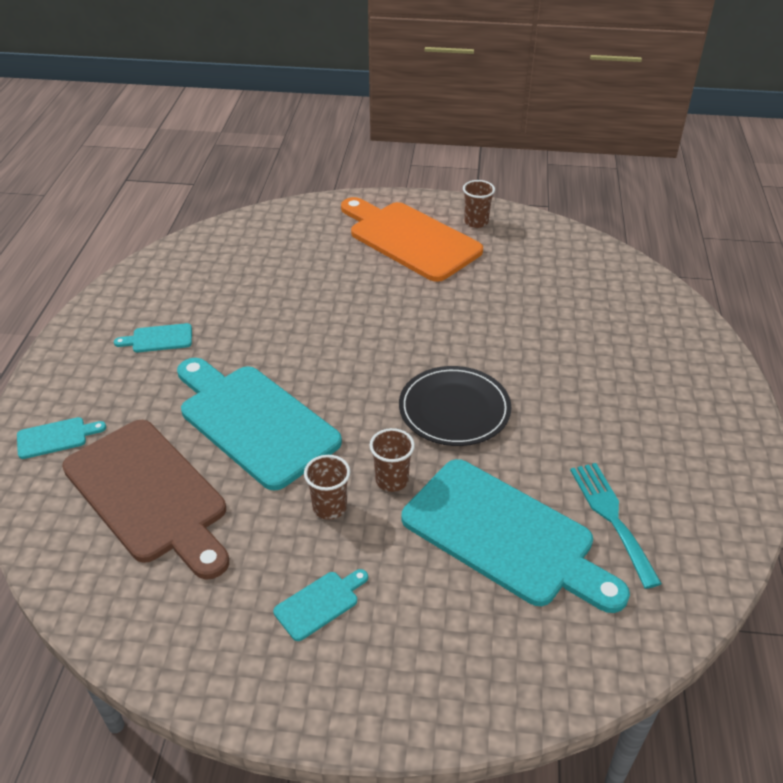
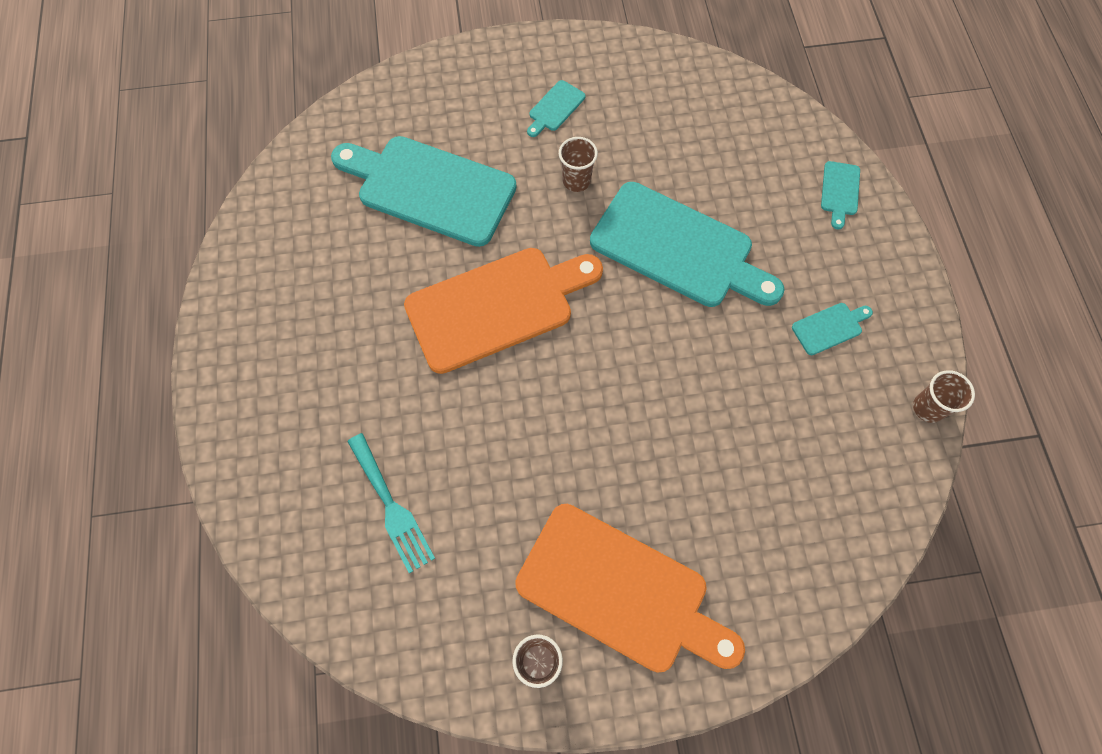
camera: 165 degrees right, 25 degrees up
turquoise cutting board [17,417,106,459] -> turquoise cutting board turned 45 degrees counterclockwise [821,161,860,229]
brown cutting board [62,420,229,580] -> none
brown cup [369,428,415,492] -> brown cup moved to [913,370,975,423]
black plate [399,366,511,446] -> orange cutting board [404,248,603,374]
turquoise fork [570,463,662,589] -> turquoise fork moved to [347,433,435,574]

